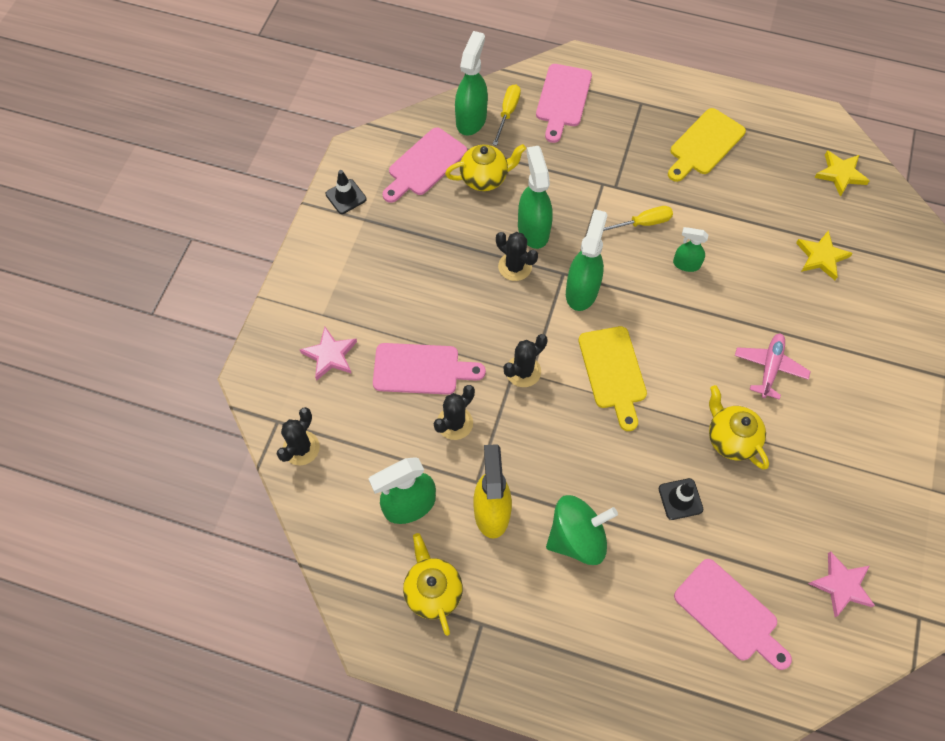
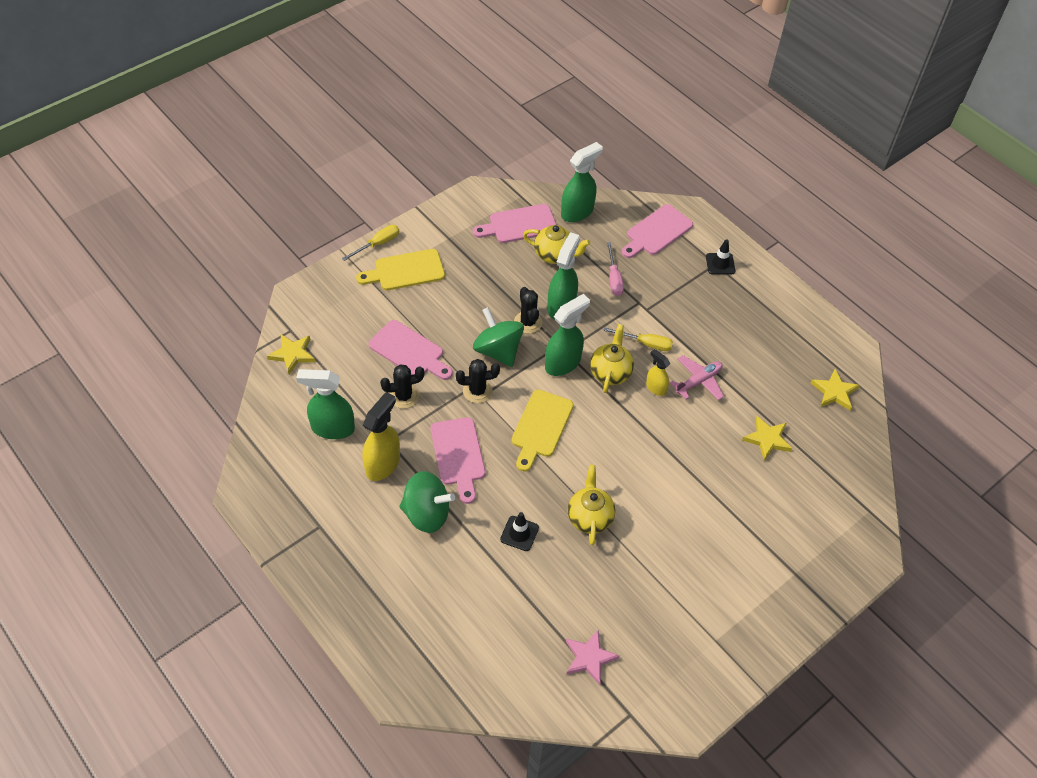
camera: 30 degrees right, 10 degrees down
black cactus [276,407,320,465] -> yellow star [267,335,315,374]
pink star [300,327,357,381] -> none
black traffic cone [326,170,367,214] -> black traffic cone moved to [706,240,735,275]
yellow teapot [403,533,463,636] -> yellow teapot moved to [590,324,634,393]
yellow screwdriver [492,84,521,146] -> yellow screwdriver moved to [342,225,399,261]
yellow cutting board [668,108,746,182] -> yellow cutting board moved to [356,249,445,290]
green spray bottle [673,227,708,272] -> yellow spray bottle [646,349,670,396]
pink cutting board [674,559,792,670] -> pink cutting board moved to [431,417,485,504]
pink plane [735,333,811,400] -> pink plane moved to [670,355,724,400]
none -> green spinning top [473,307,524,367]
none -> pink screwdriver [607,242,624,296]

